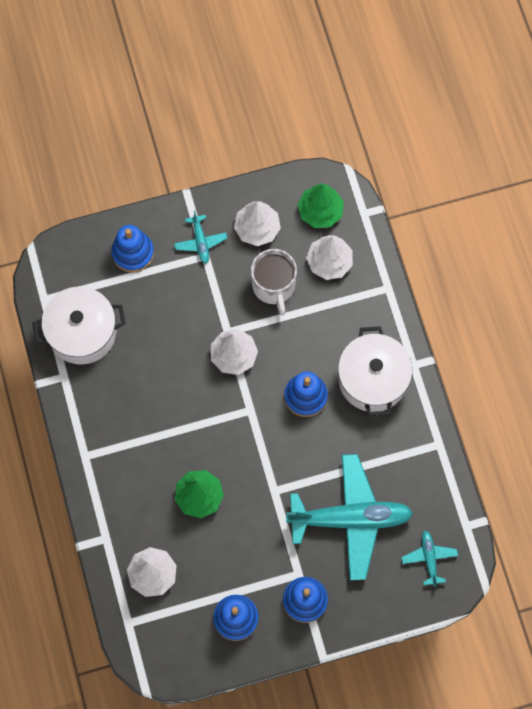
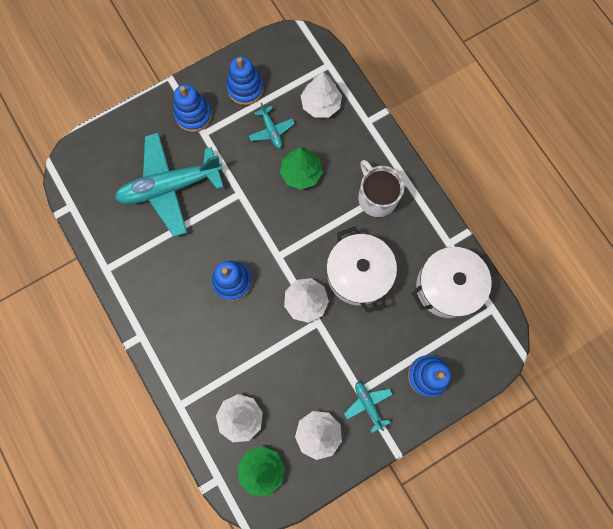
camera: 165 degrees right, 5 degrees up
white mug [251,249,297,316] -> white mug moved to [358,160,404,217]
white pot [338,326,413,416] -> white pot moved to [326,227,397,313]
turquoise plane [401,530,458,586] -> turquoise plane moved to [249,103,295,148]

